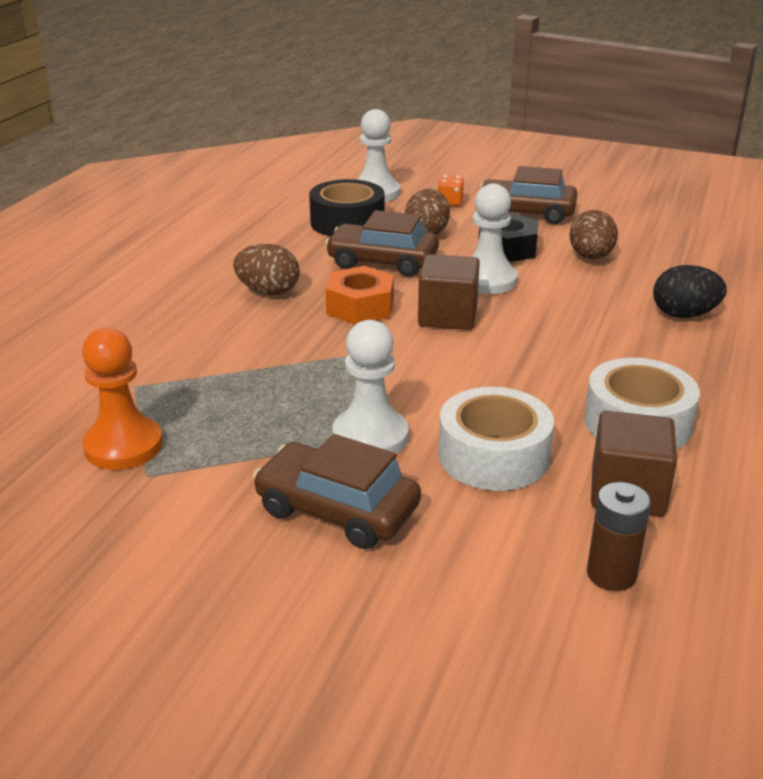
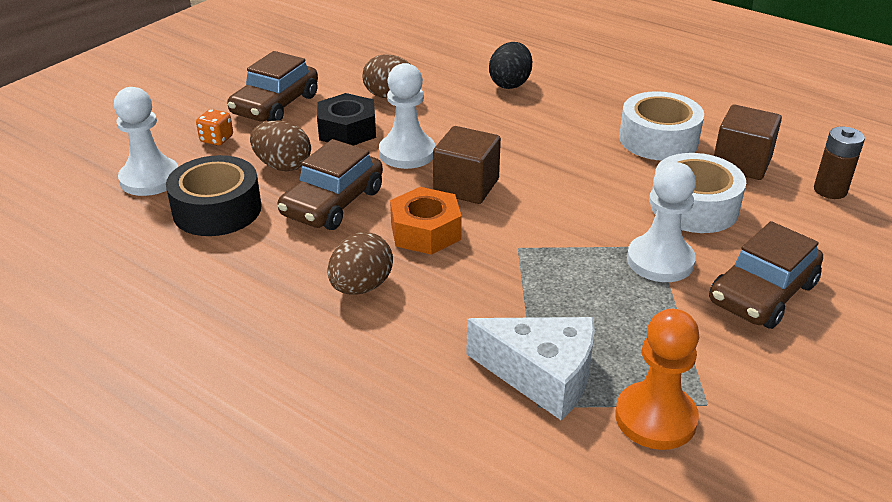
camera: 75 degrees left, 5 degrees up
none -> white cheese [466,317,595,420]

